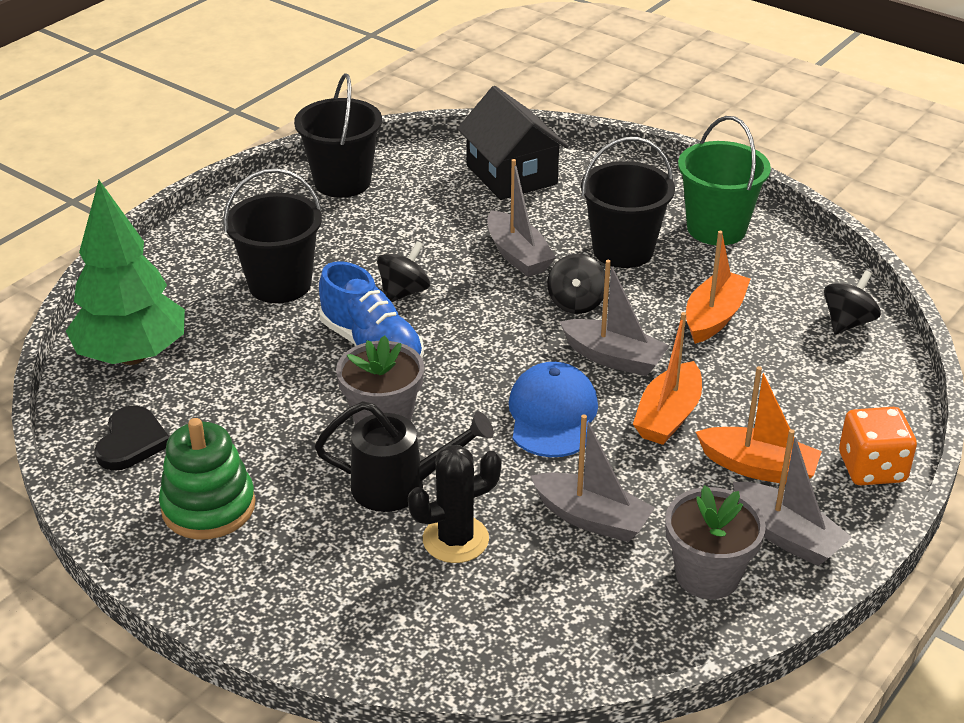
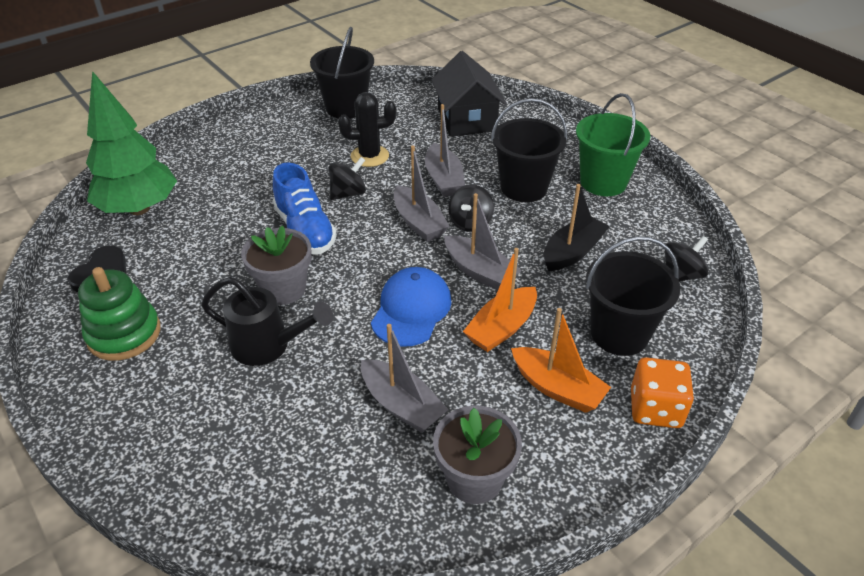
camera: 15 degrees right, 5 degrees up
black bucket [223,168,322,303] -> black bucket moved to [586,236,680,356]
black cactus [408,445,501,563] -> black cactus moved to [338,92,396,167]
orange boat [686,231,750,344] -> black boat [544,184,610,271]
grey boat [733,429,852,566] -> grey boat moved to [394,145,449,242]

